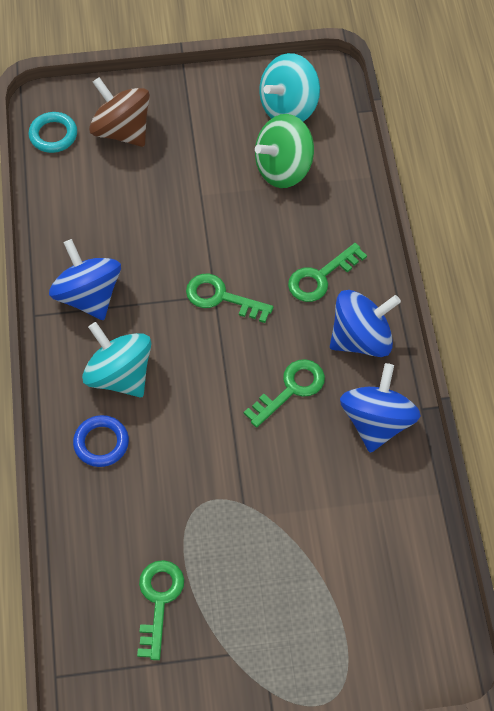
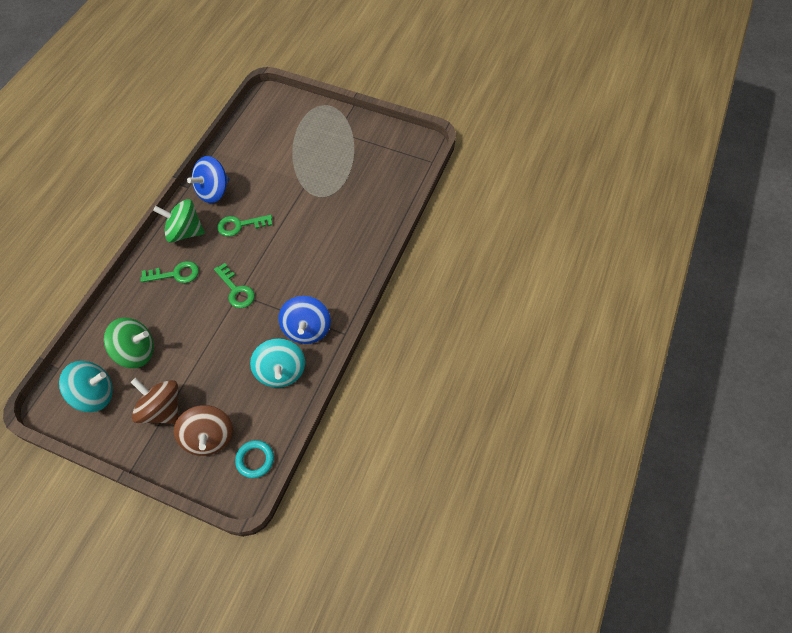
camera: 150 degrees left, 0 degrees up
blue ring [73,415,129,467] -> none
turquoise spinning top [82,322,152,397] -> turquoise spinning top moved to [250,338,305,388]
green key [137,560,184,660] -> none
blue spinning top [330,290,401,357] -> green spinning top [153,199,205,243]
none -> brown spinning top [131,378,178,424]

